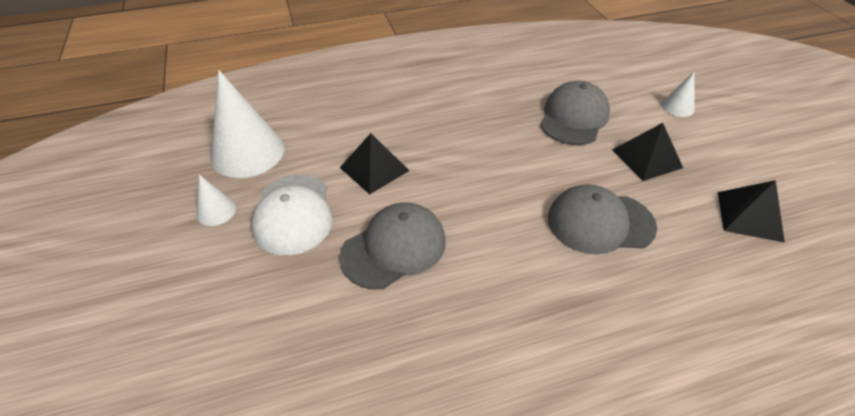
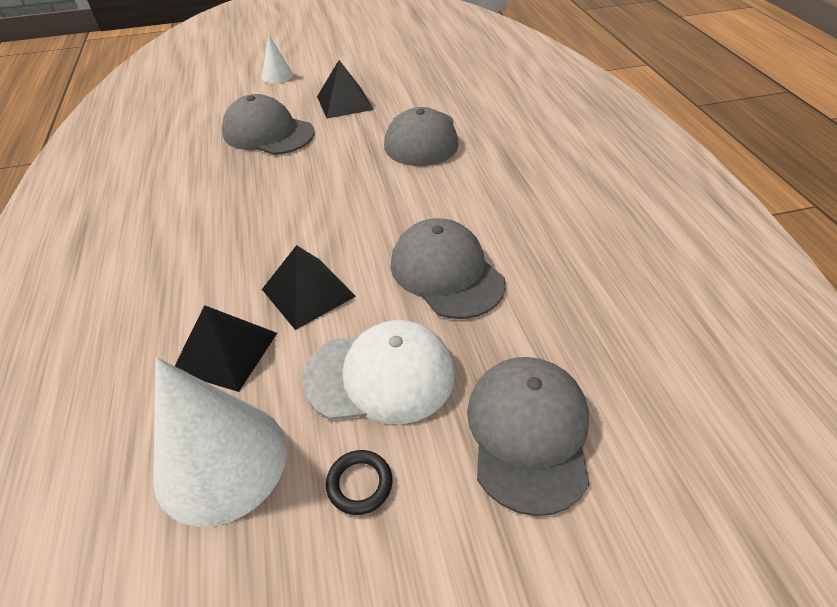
camera: 85 degrees left, 0 degrees up
white cone [196,175,236,226] -> black ring [326,450,392,515]
black pyramid [718,180,785,243] -> black pyramid moved to [175,305,277,392]
none -> grey cap [467,357,589,516]

